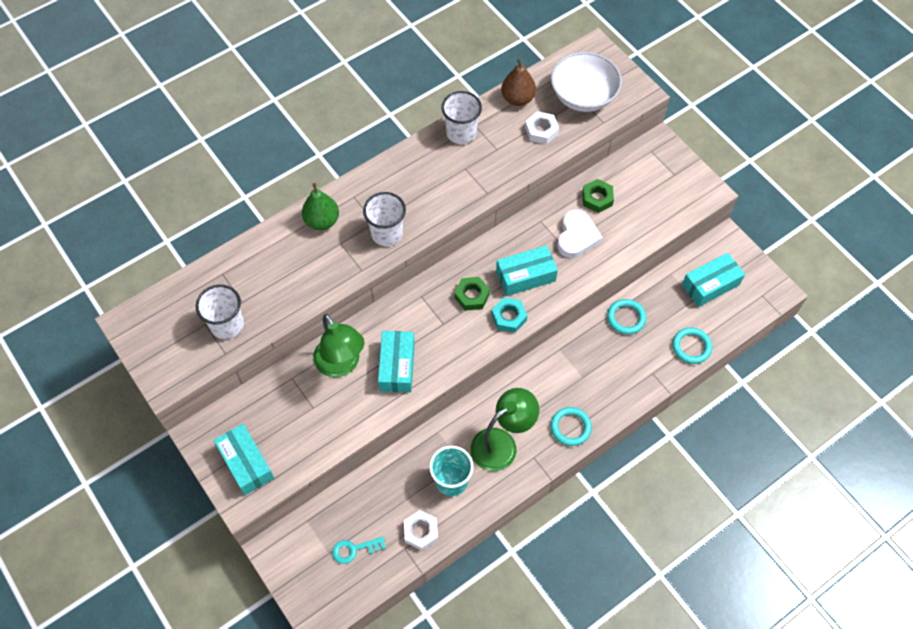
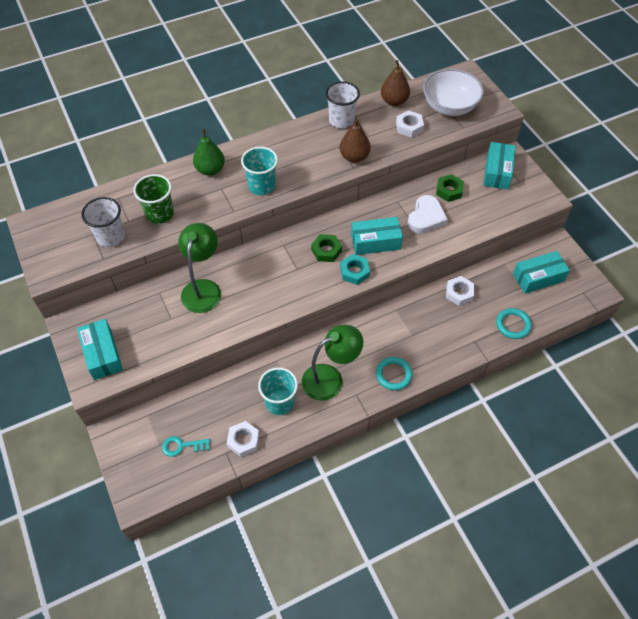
camera: 10 degrees right, 5 degrees down
green lamp [313,314,364,377] -> green lamp turned 150 degrees counterclockwise [178,223,221,313]
white cup [363,192,406,246] -> turquoise cup [241,147,278,195]
turquoise box [378,331,415,393] -> turquoise box moved to [483,142,515,190]
turquoise ring [607,299,646,334] -> white nut [446,276,474,306]
none -> green cup [133,174,174,224]
none -> brown pear [340,119,371,163]

